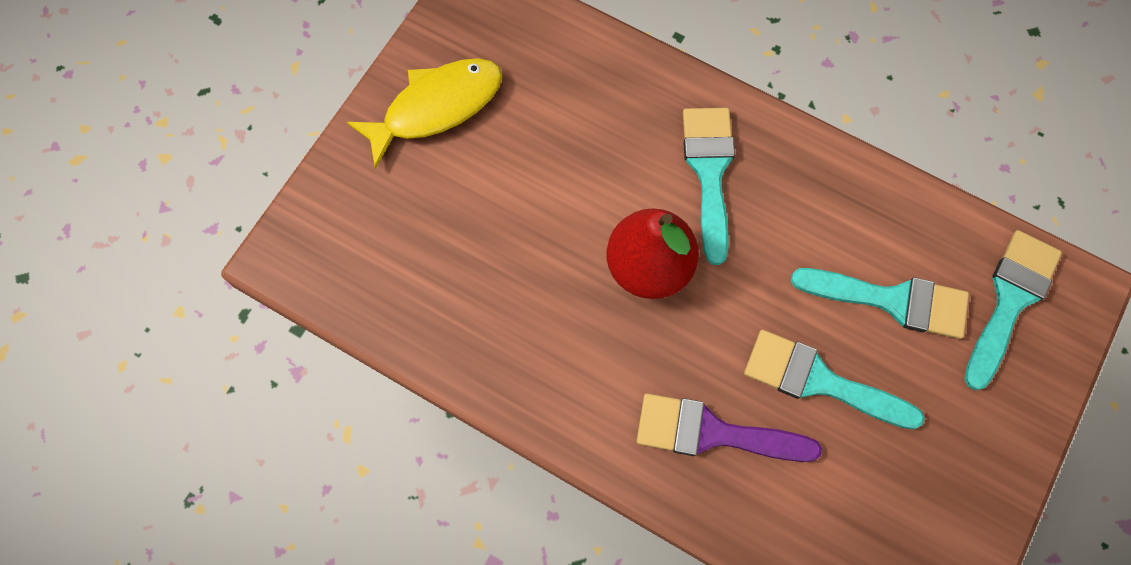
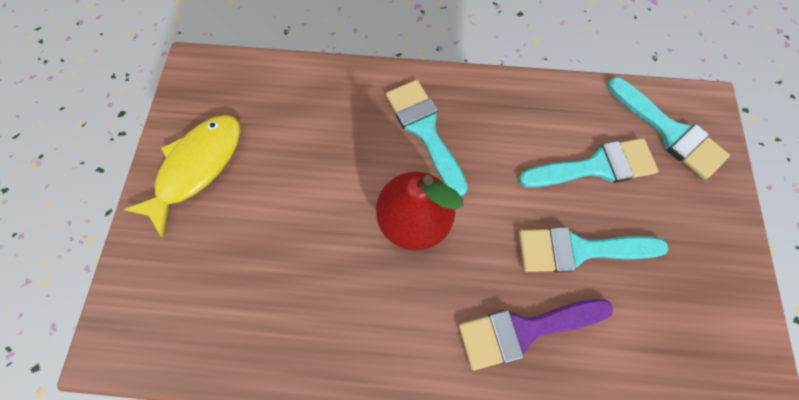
camera: 25 degrees left, 0 degrees up
turquoise brush [964,230,1062,390] -> turquoise brush turned 135 degrees clockwise [608,77,730,179]

